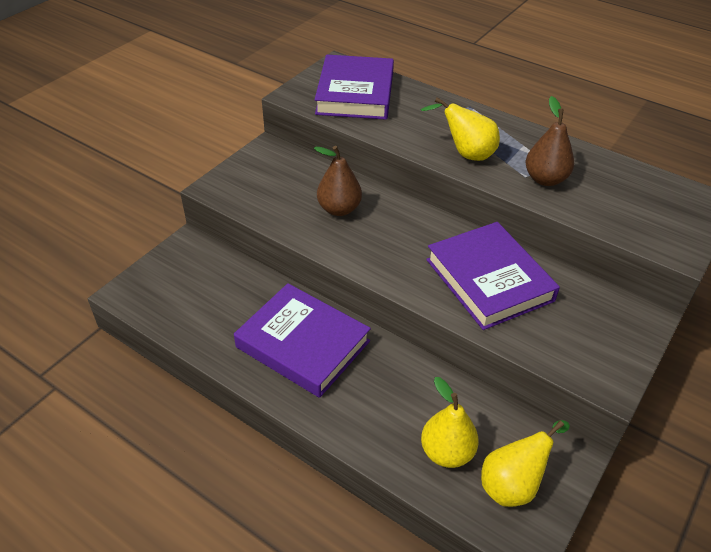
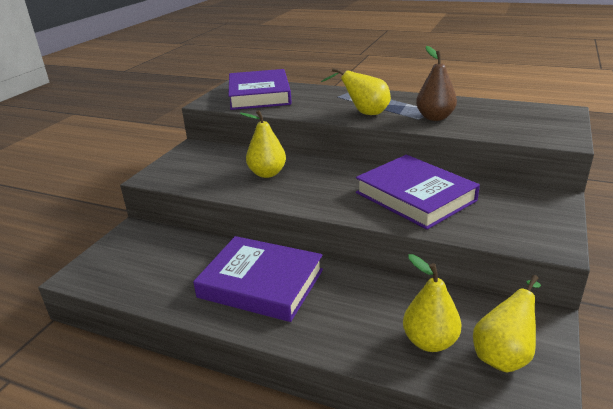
camera: 10 degrees left, 15 degrees down
brown pear [314,146,362,216] -> yellow pear [240,110,286,178]

